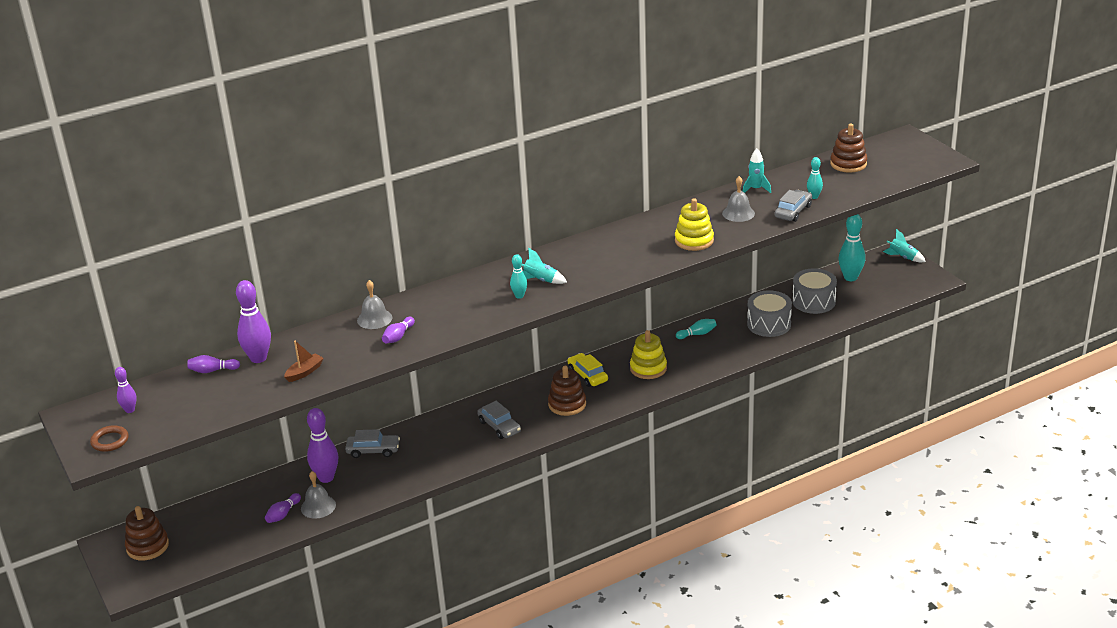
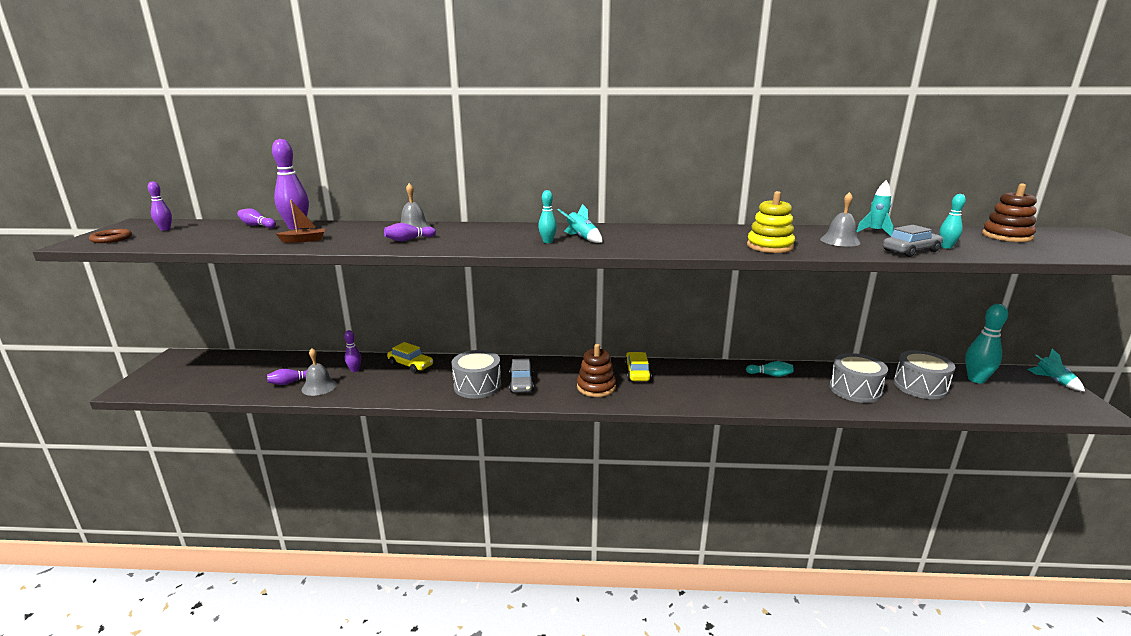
camera: 30 degrees right, 10 degrees down
brown stacking toy [125,506,169,561] -> none
purple bowling pin [307,408,338,483] -> purple bowling pin [344,330,361,372], size x0.55
grey car [345,429,400,458] -> yellow car [387,342,433,373]
yellow stacking toy [630,330,667,379] -> none
none -> grey drum [451,350,501,399]

